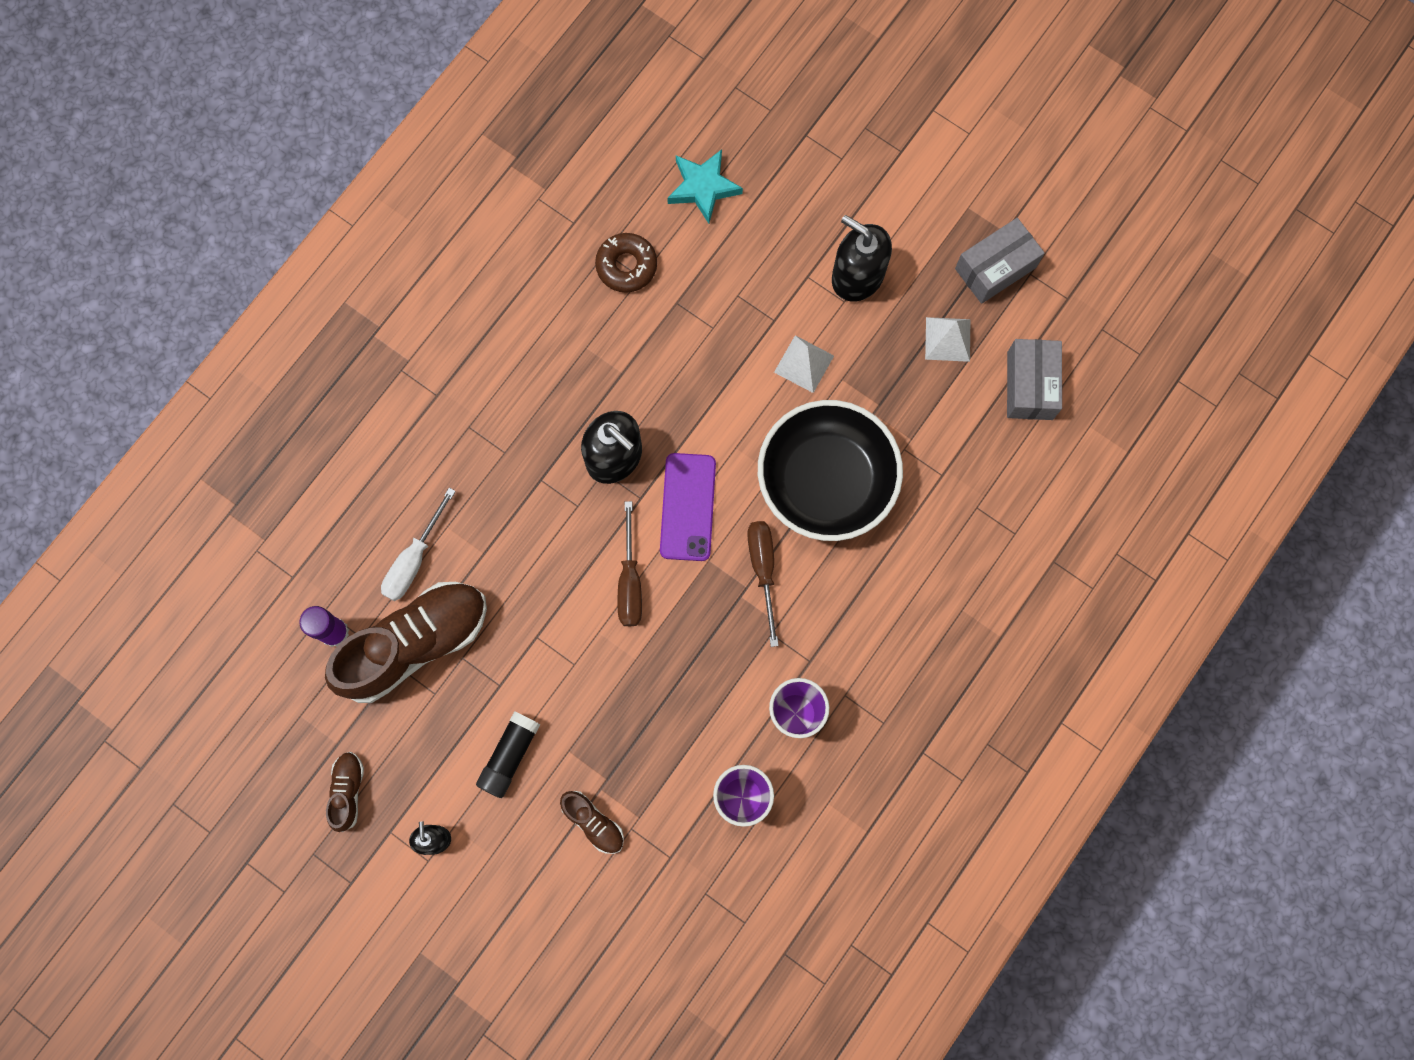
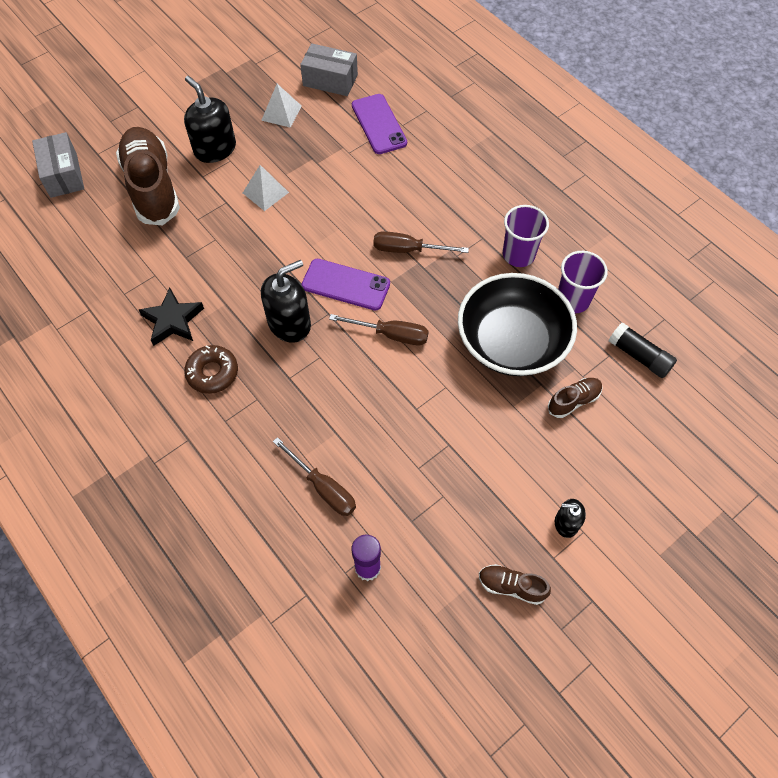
camera: 75 degrees left, 15 degrees down
brown shoe [325,582,487,703] -> brown shoe moved to [116,127,180,225]
white screwdriver [381,488,456,601] -> brown screwdriver [273,437,356,516]
black glue stick [476,711,540,798] -> black glue stick moved to [609,323,677,378]
brown donut [595,233,657,293] -> brown donut moved to [184,345,238,394]
turquoise star [667,149,743,224] -> none
black bowl [758,400,903,541] -> black bowl moved to [458,273,577,376]
black soap dispenser [832,215,892,302] -> black soap dispenser turned 90 degrees clockwise [184,76,236,163]
grey box [955,218,1045,304] -> grey box moved to [32,132,84,198]
none -> black star [139,288,204,346]
none -> purple phone [352,94,407,154]

